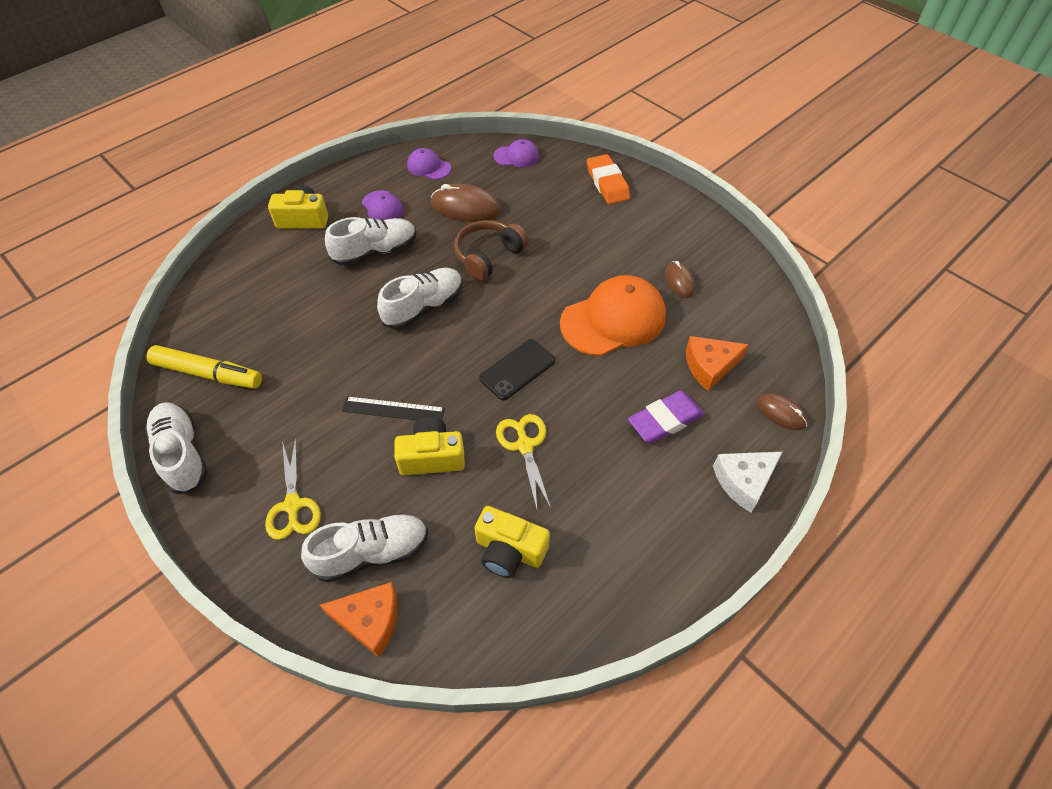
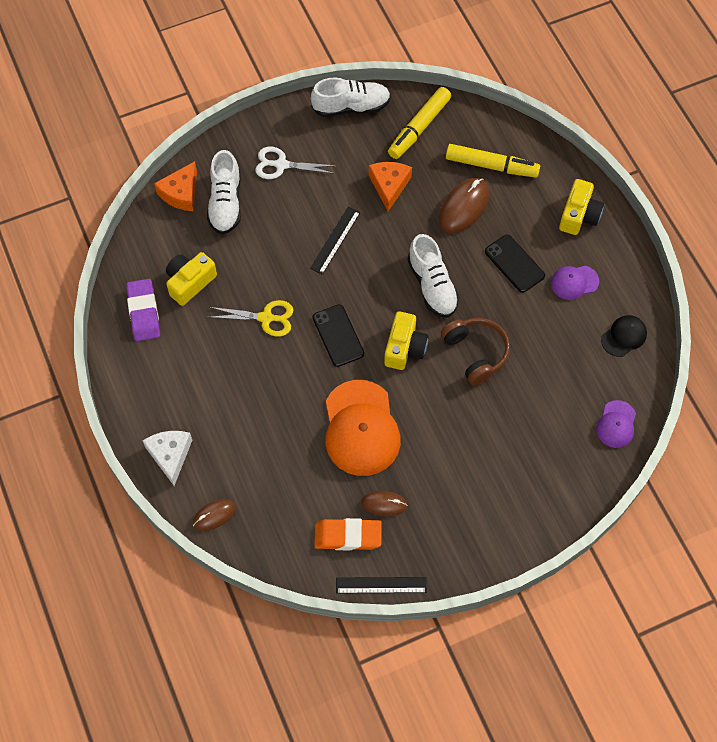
camera: 110 degrees right, 10 degrees up
yellow scissors [265,437,321,540] -> white scissors [255,147,337,179]
white shoe [325,217,416,266] -> black phone [485,235,545,293]
yellow camera [394,417,465,475] -> yellow camera moved to [384,311,428,370]
purple cap [407,148,451,180] -> black cap [601,315,647,357]
brown mouse [431,184,501,222] -> brown mouse moved to [439,178,489,233]
orange eraser [587,154,630,204] -> orange eraser moved to [314,518,382,550]
purple eraser [628,391,704,443] -> purple eraser moved to [126,279,160,341]
orange cheese [686,336,749,391] -> orange cheese moved to [369,162,412,211]
none -> black ruler [336,577,427,593]
none -> yellow marker [446,144,540,178]

